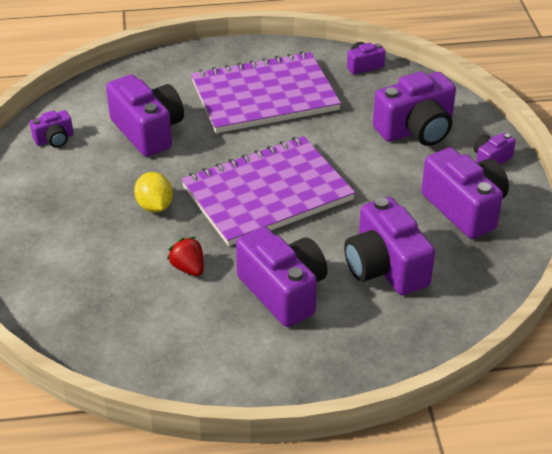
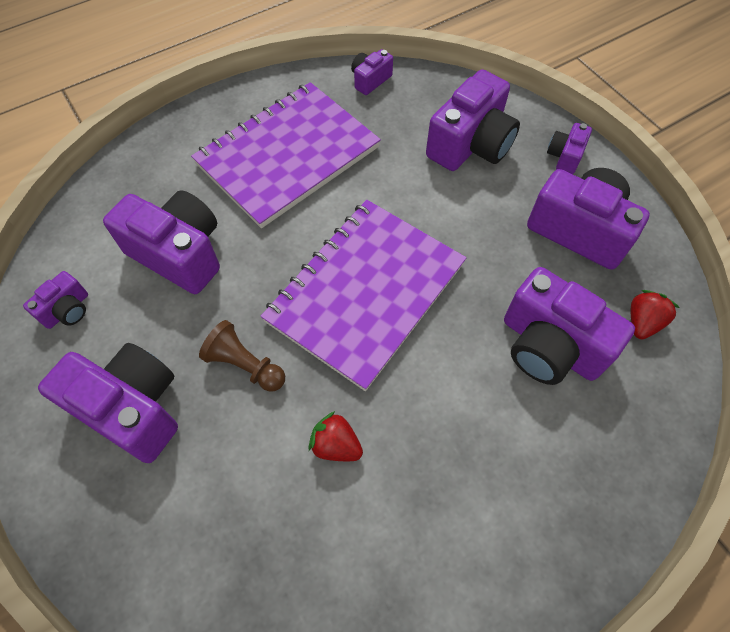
camera: 25 degrees left, 20 degrees up
yellow lemon [134,172,173,213] -> brown pawn [199,320,285,392]
purple camera [236,227,328,327] -> purple camera moved to [38,343,178,463]
none -> red strawberry [631,290,680,339]

